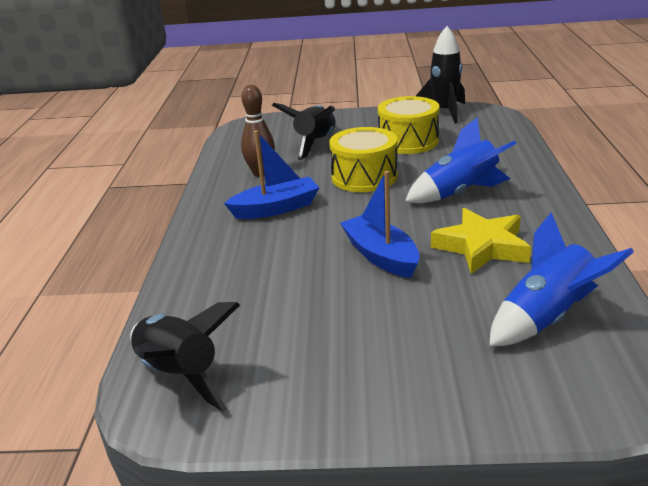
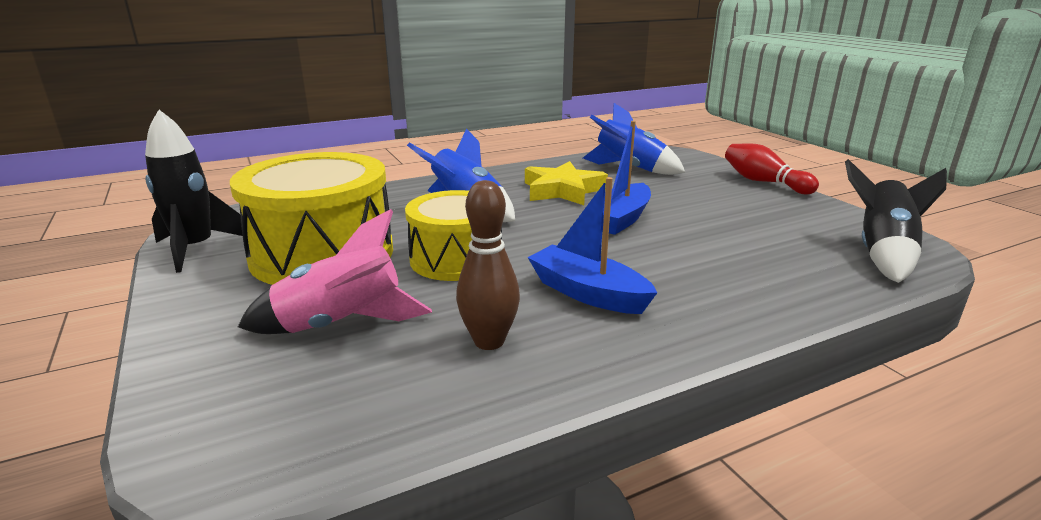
camera: 120 degrees left, 5 degrees down
black rocket [272,103,336,160] -> pink rocket [238,209,432,334]
yellow drum [378,96,440,154] -> yellow drum [230,152,393,285], size x1.53
none -> red bowling pin [725,143,819,194]

